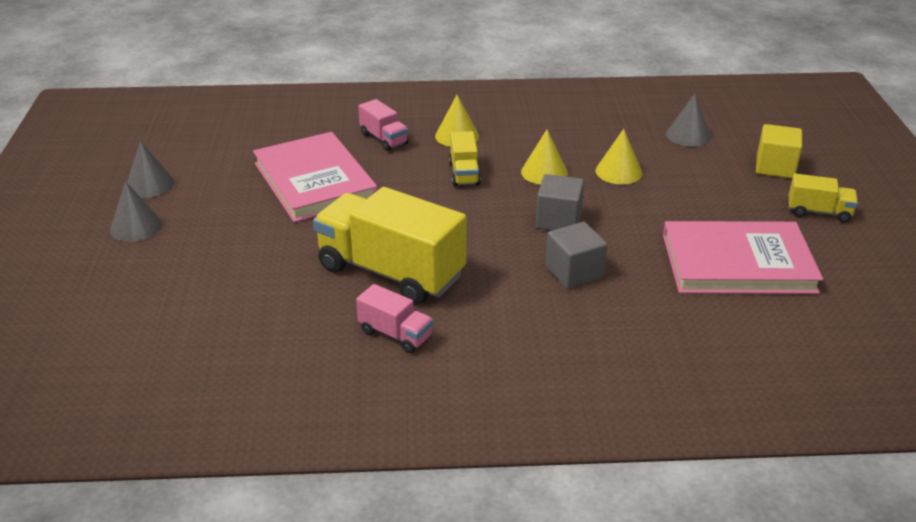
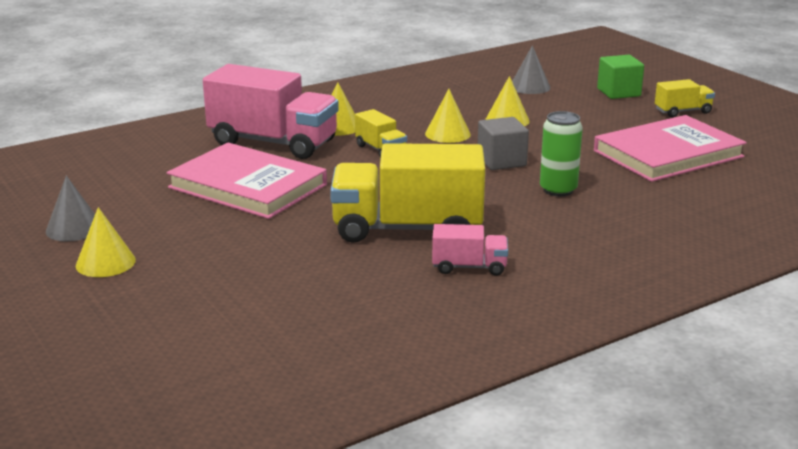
camera: 30 degrees left, 10 degrees down
grey cone [110,182,162,242] -> yellow cone [76,207,136,277]
pink truck [358,99,409,151] -> pink truck [203,64,339,159], size x2.13
grey cube [545,222,607,289] -> green can [540,111,583,196]
yellow cube [756,124,802,178] -> green cube [597,55,644,99]

